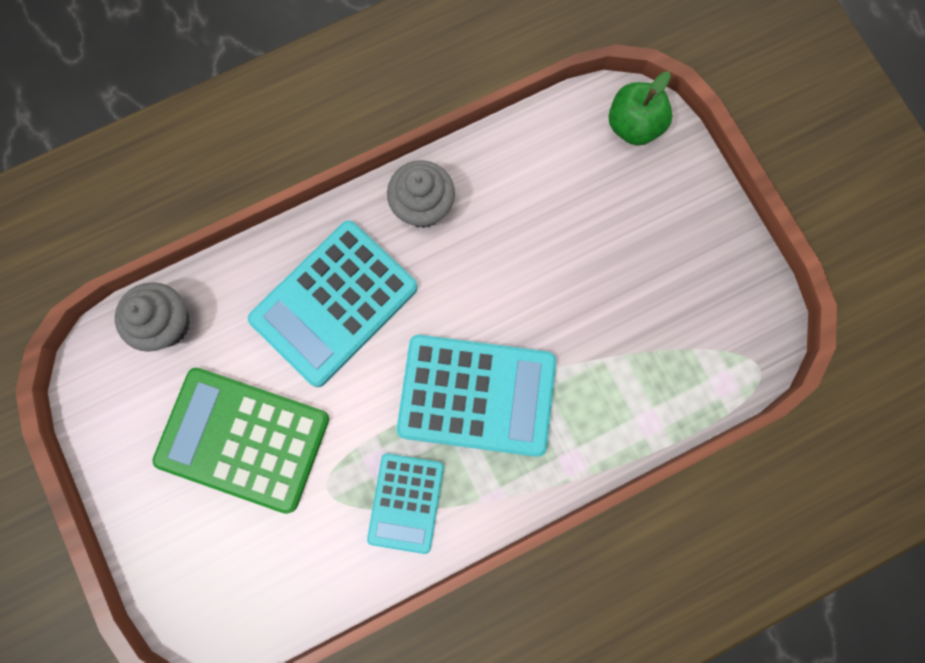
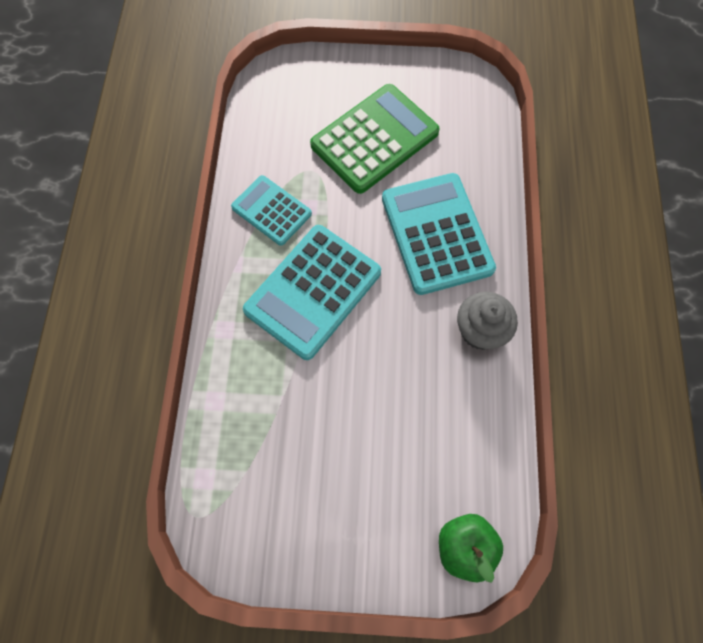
camera: 120 degrees right, 10 degrees down
grey cupcake [115,282,190,352] -> none

